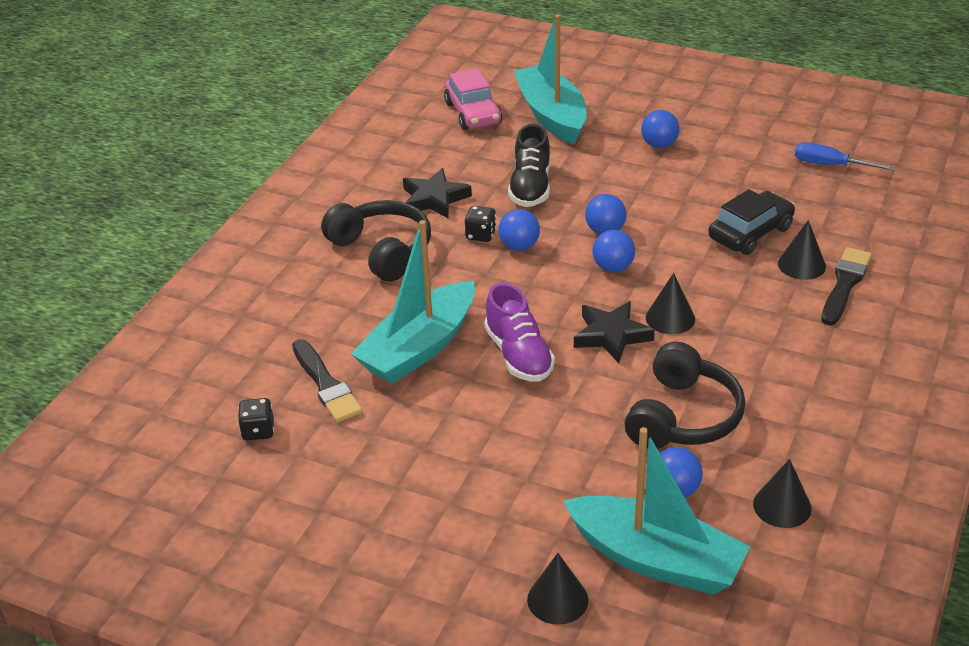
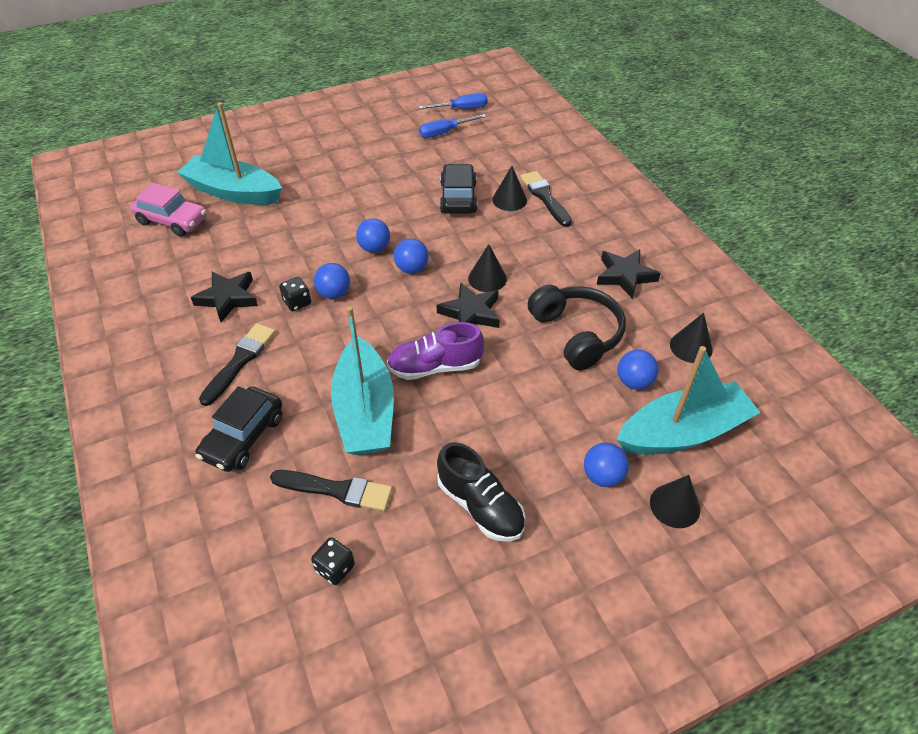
camera: 50 degrees left, 10 degrees up
black headphones [321,200,431,282] -> black brush [199,323,276,406]
purple shoe [484,283,555,382] -> purple shoe turned 150 degrees clockwise [387,322,484,380]
black shoe [508,124,550,207] -> black shoe moved to [437,442,526,542]
blue ball [641,110,680,148] -> blue ball moved to [584,443,629,487]
none -> black car [195,386,282,472]
none -> blue screwdriver [419,93,488,109]
none -> black star [597,249,661,299]

